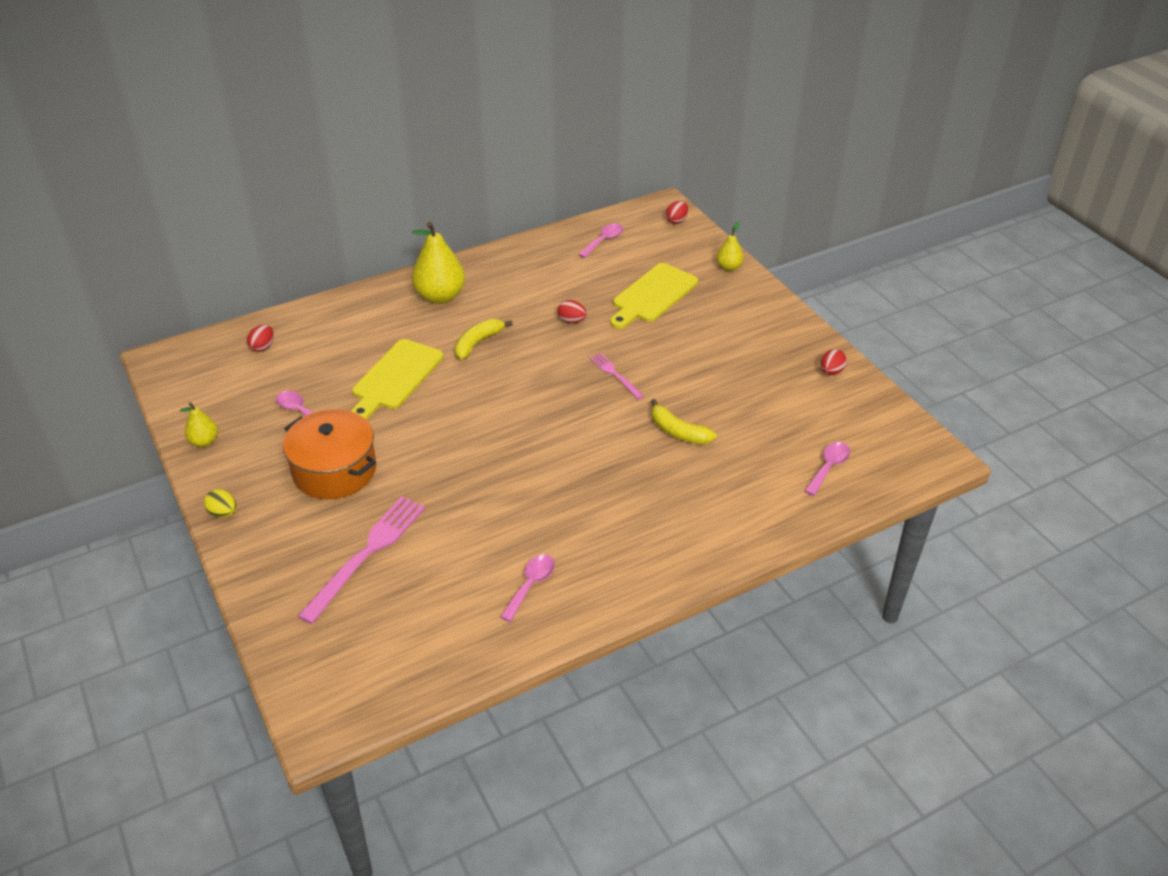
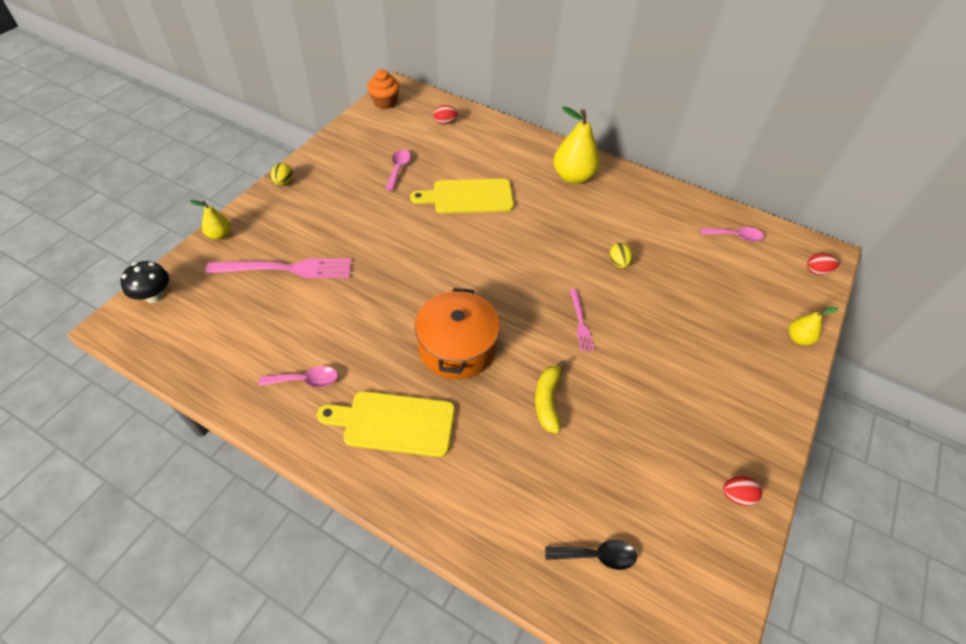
camera: 55 degrees right, 10 degrees up
yellow pear [180,402,218,447] -> yellow pear moved to [190,200,231,240]
orange pot [283,409,376,499] -> orange pot moved to [415,288,500,379]
yellow banana [455,319,513,360] -> none
red egg [557,300,587,323] -> yellow egg [610,243,632,268]
pink fork [590,353,644,399] -> pink fork turned 150 degrees clockwise [570,288,594,351]
yellow cutting board [610,263,698,329] -> yellow cutting board moved to [317,391,455,457]
pink spoon [805,442,850,496] -> black spoon [545,540,637,570]
none -> black mushroom [120,261,169,303]
none -> orange cupcake [367,69,400,109]

